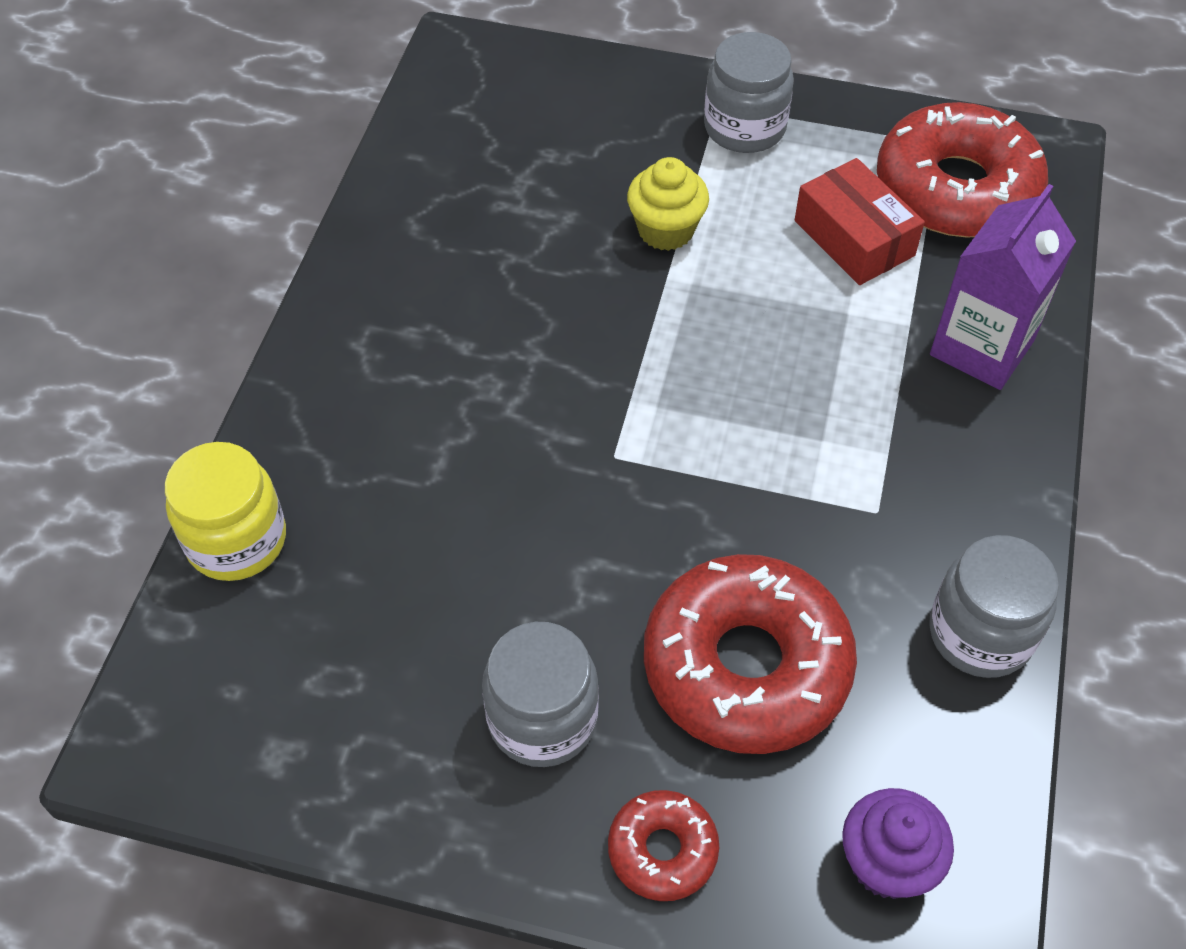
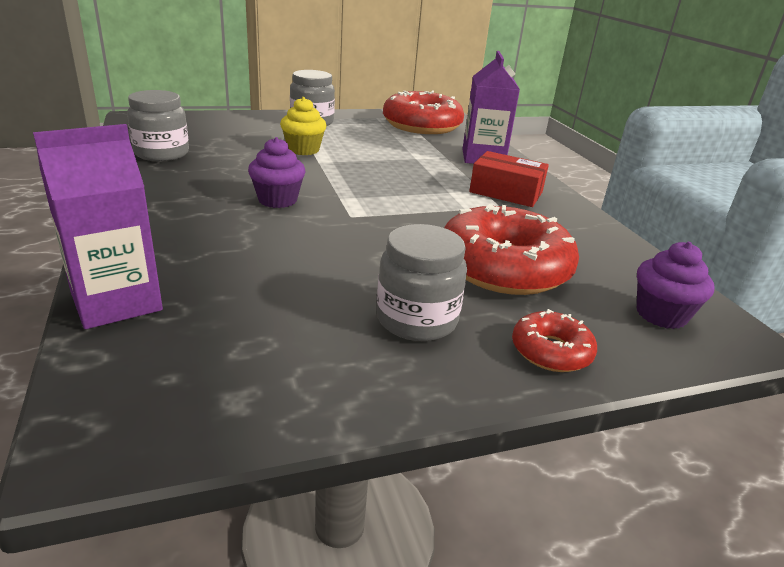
camera: 35 degrees left, 25 degrees down
yellow jar [165,442,286,581] -> purple carton [33,124,163,329]
red box [795,158,925,285] -> red box moved to [469,151,549,207]
grey jar [929,535,1059,678] -> grey jar moved to [127,90,189,161]
none -> purple cupcake [248,137,306,208]

